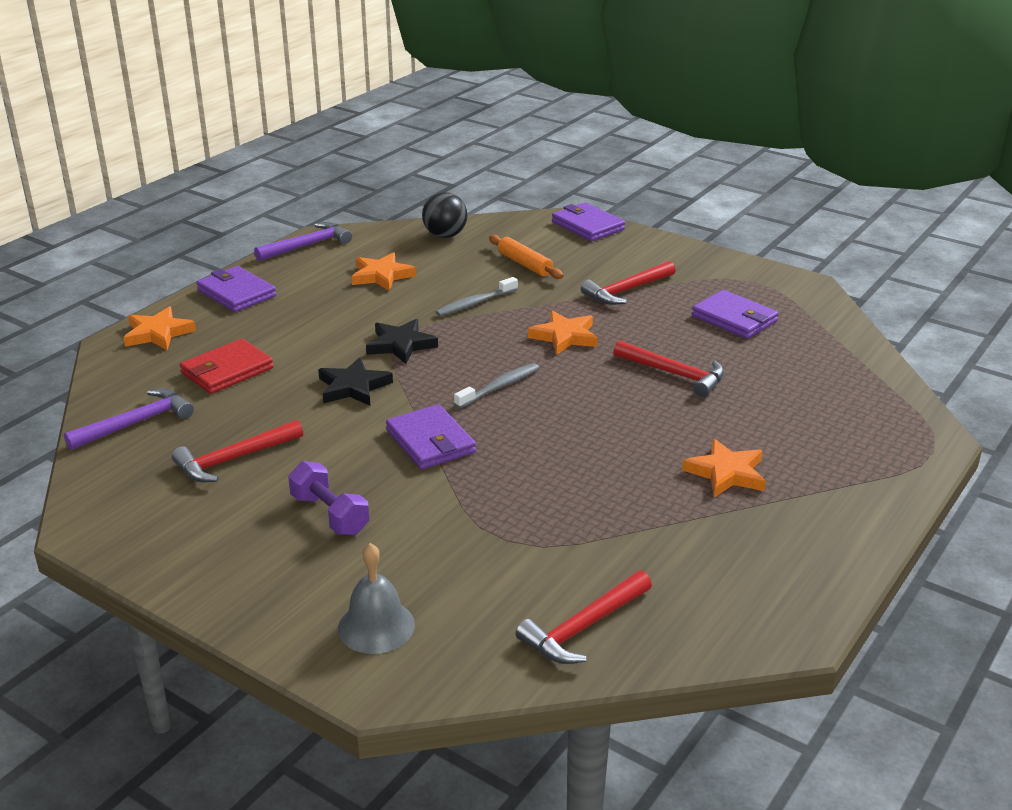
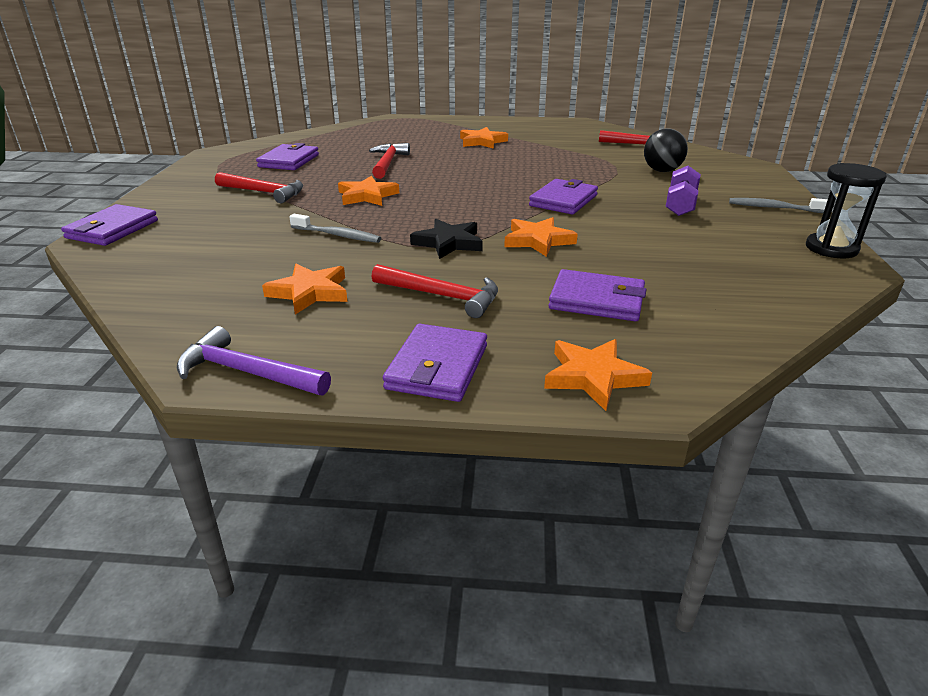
camera: 120 degrees left, 0 degrees up
purple hammer [64,388,194,450] -> none
red hammer [172,420,303,482] -> red hammer moved to [372,264,498,318]
red wallet [180,339,274,394] -> purple wallet [548,269,646,321]
black star [318,357,393,406] -> orange star [504,217,578,257]
grey bell [338,543,415,654] -> none
black ball [422,192,467,238] -> black ball moved to [644,128,688,172]
grey toothbrush [454,363,539,408] -> grey toothbrush moved to [729,198,828,213]
orange rolling pin [489,235,563,279] -> none
none -> black hourglass [806,163,887,258]

